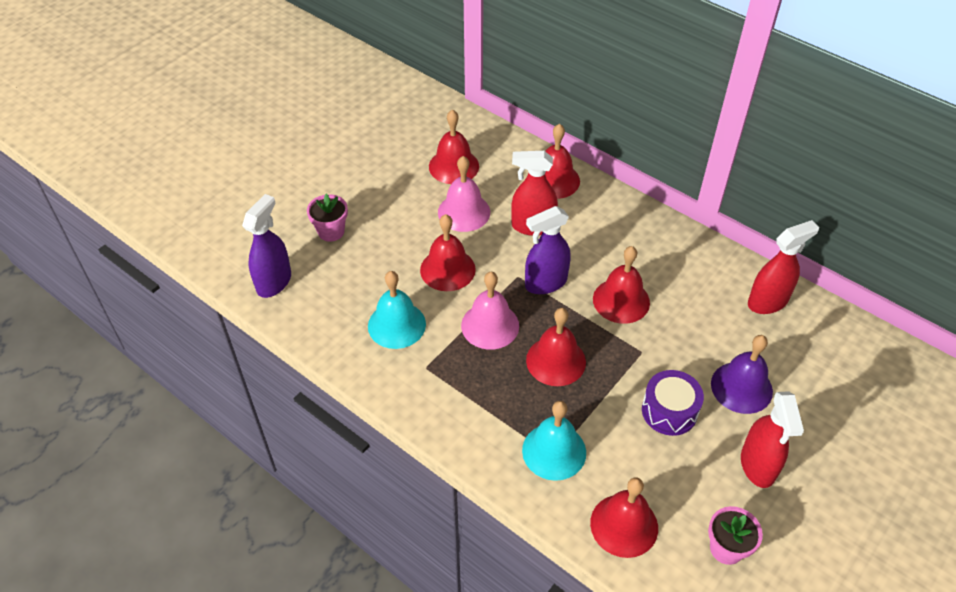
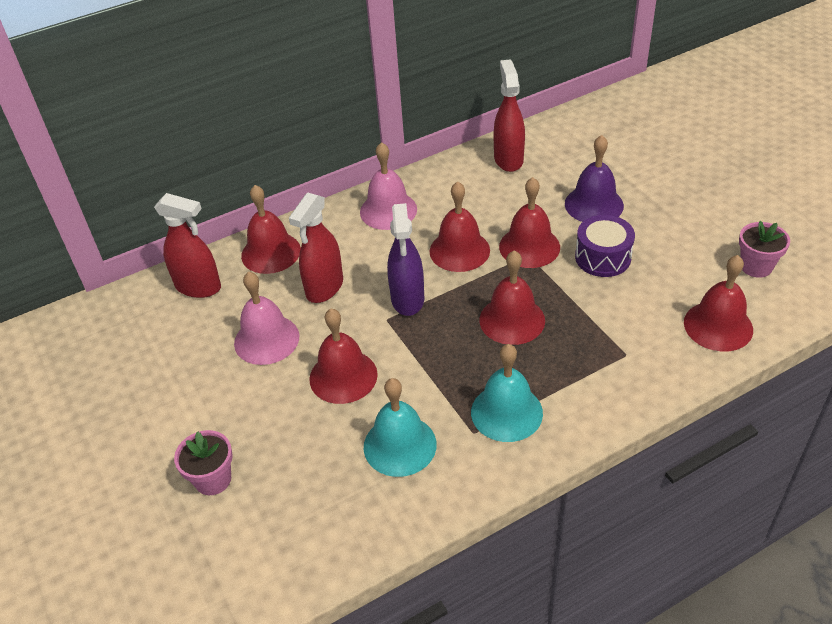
camera: 65 degrees left, 5 degrees down
purple spray bottle [242,194,291,298] -> none
red bell [429,109,479,184] -> red bell moved to [499,177,560,268]
pink bell [461,272,519,350] -> pink bell moved to [360,142,417,230]
turquoise bell [522,401,586,481] -> turquoise bell moved to [471,344,543,442]
red spray bottle [741,391,804,488] -> red spray bottle moved to [154,193,221,298]

